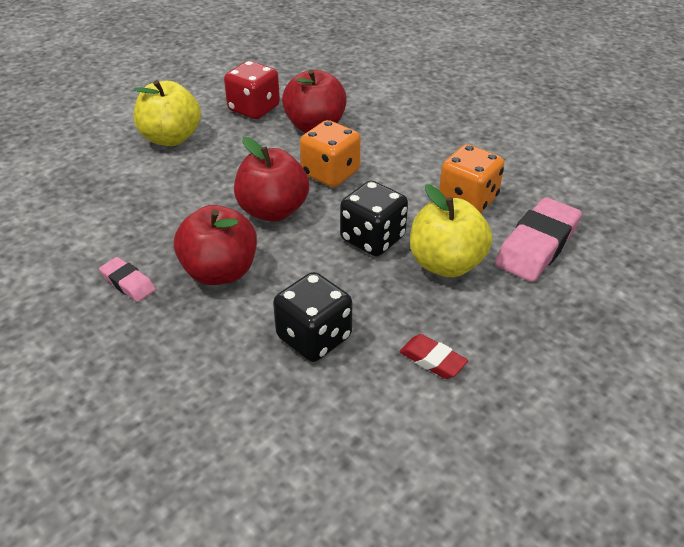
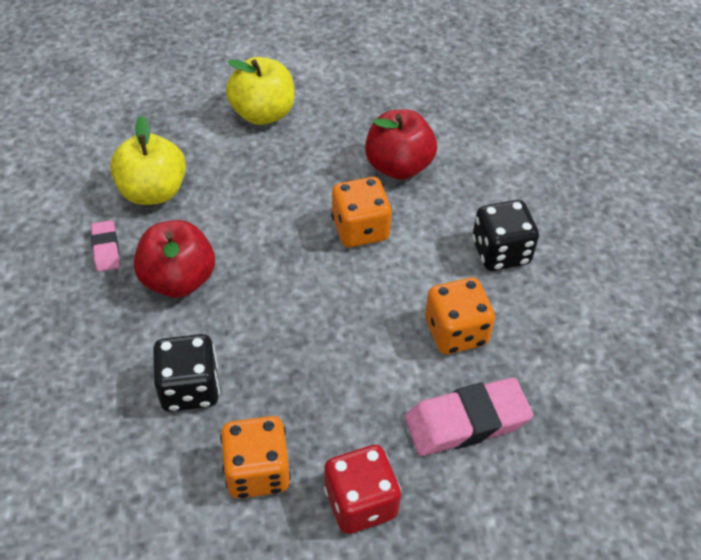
camera: 35 degrees right, 10 degrees up
red dice [224,61,280,119] -> red dice moved to [324,445,401,534]
red apple [234,137,309,222] -> none
black dice [340,180,408,256] -> black dice moved to [472,200,539,271]
red eraser [399,334,468,379] -> orange dice [220,416,291,499]
yellow apple [410,184,492,277] -> yellow apple moved to [110,116,186,205]

